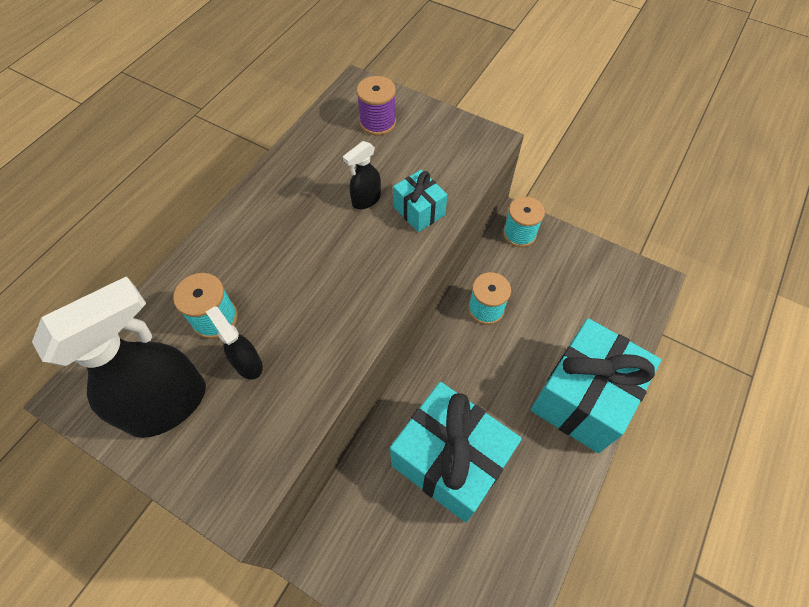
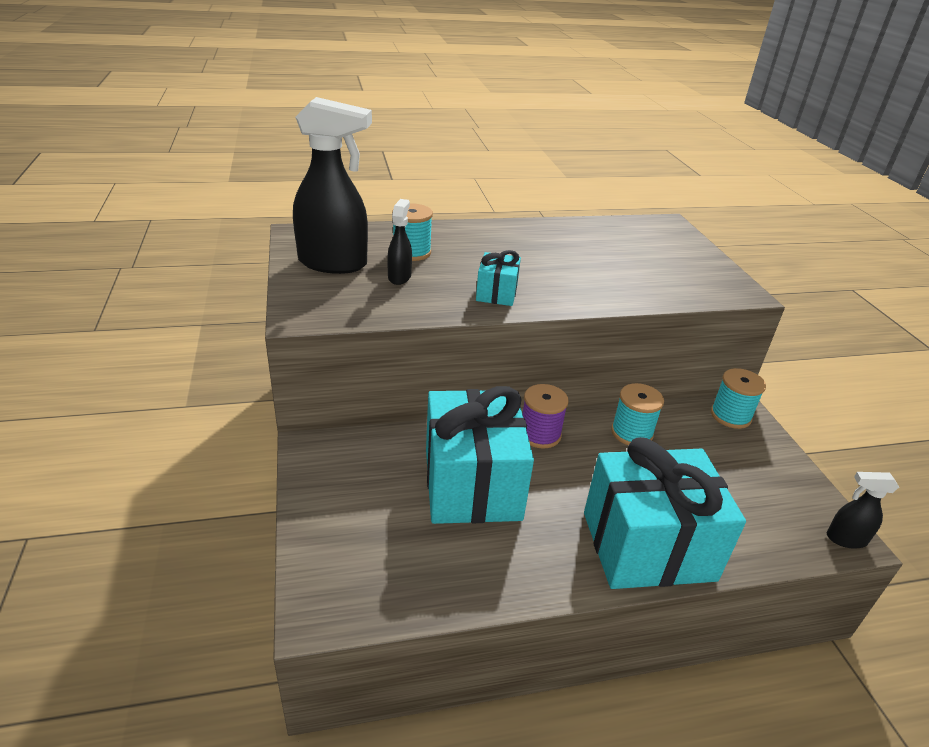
camera: 45 degrees right, 25 degrees down
black spray bottle [343,141,381,209] -> black spray bottle moved to [827,472,899,549]
purple spool [357,76,396,135] -> purple spool moved to [522,384,569,449]
turquoise gift [393,170,447,232] -> turquoise gift moved to [476,250,521,306]

